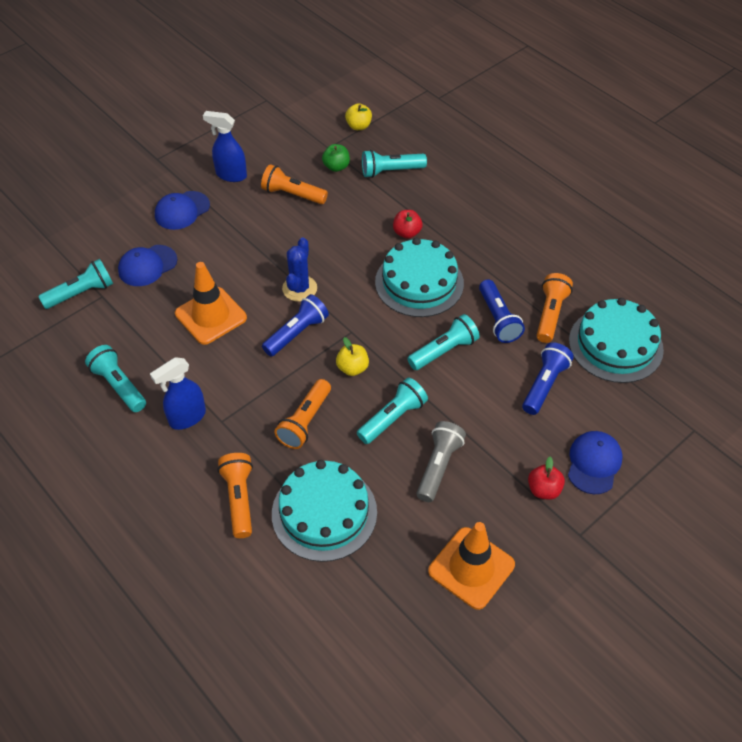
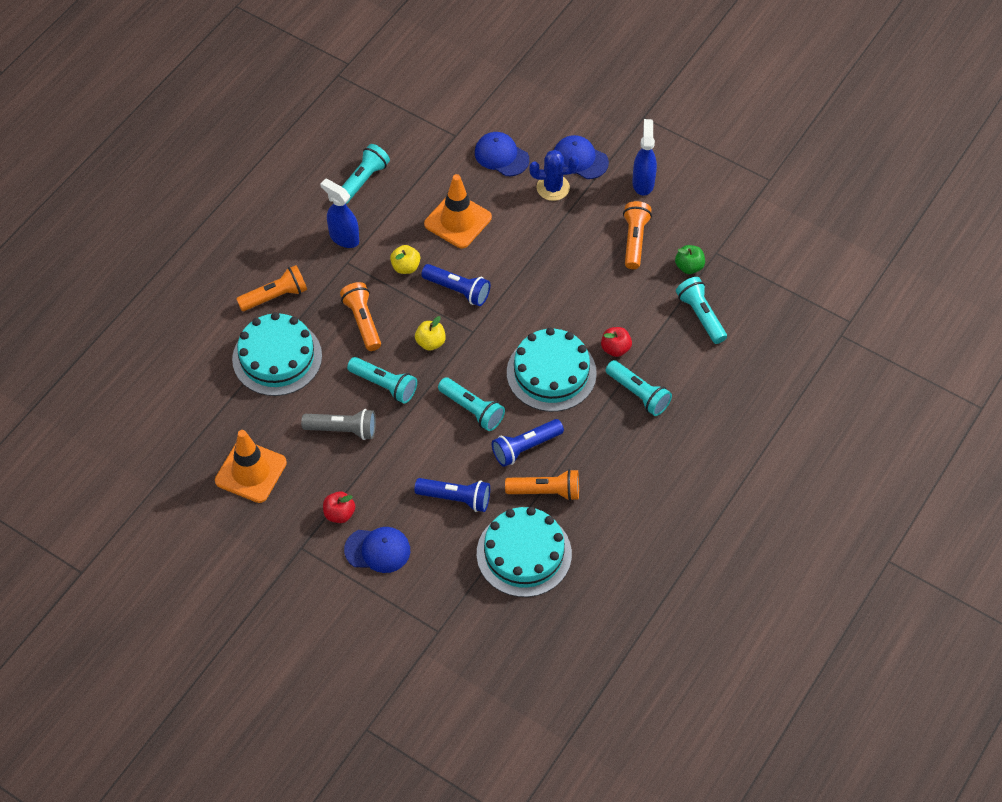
camera: 75 degrees right, 5 degrees up
turquoise flashlight [38,259,113,309] -> turquoise flashlight moved to [606,360,672,416]
orange flashlight [275,379,331,449] -> orange flashlight turned 60 degrees clockwise [340,282,381,351]
blue cactus [282,237,317,302] -> blue cactus moved to [529,150,579,201]
yellow apple [345,103,372,130] -> yellow apple moved to [390,245,420,274]

